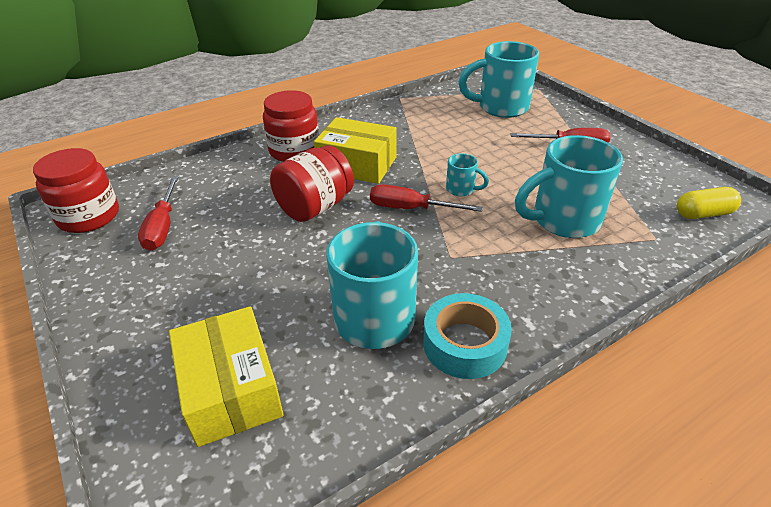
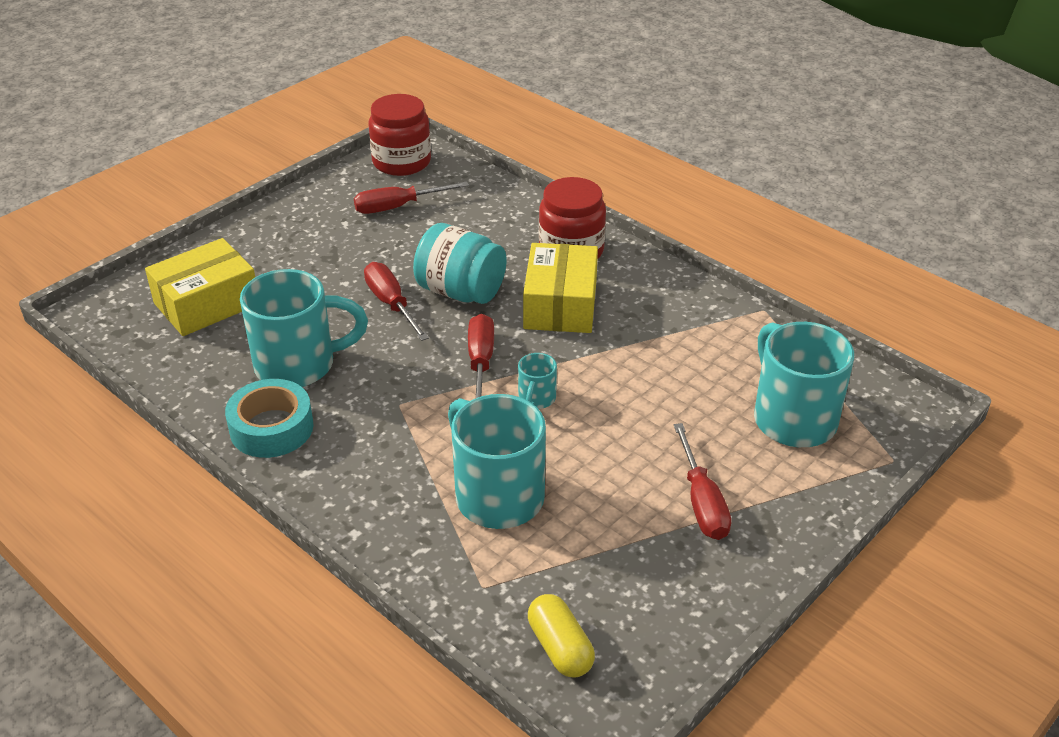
camera: 75 degrees right, 0 degrees up
red jar [270,145,354,222] -> turquoise jar [413,223,506,304]
none -> red screwdriver [364,262,429,341]

